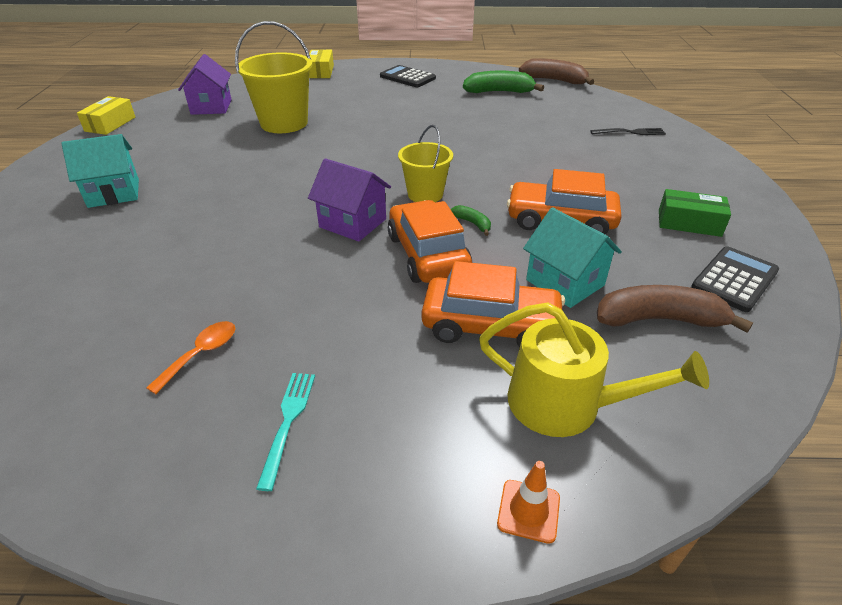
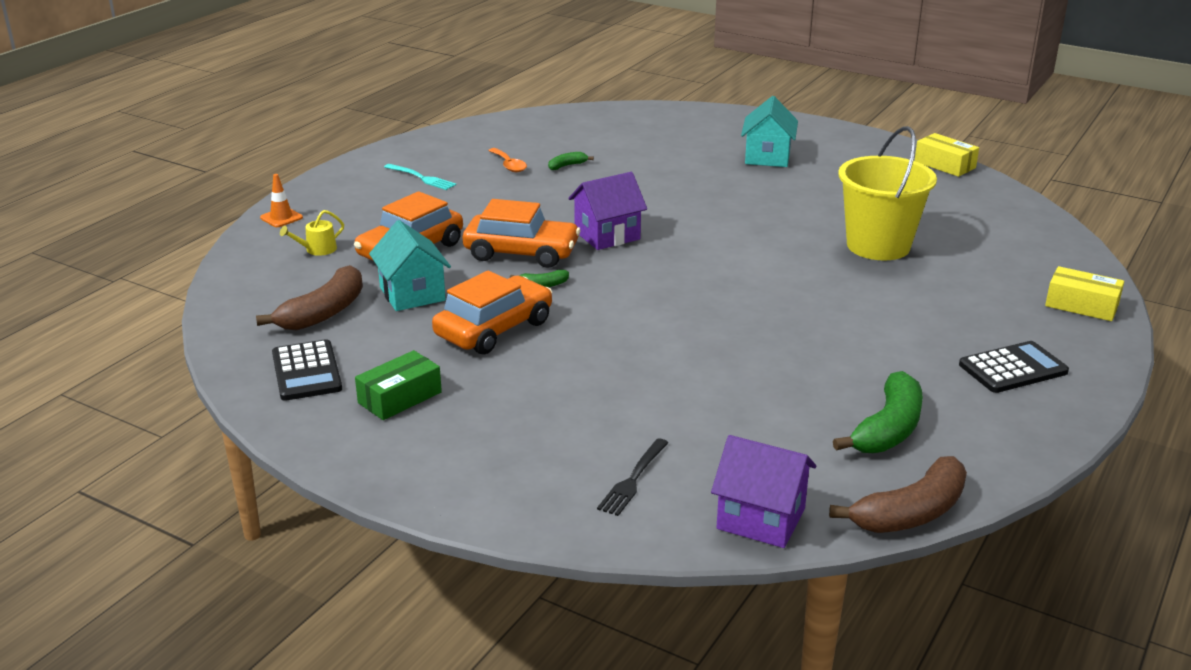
camera: 120 degrees right, 10 degrees down
purple house [178,54,232,115] -> purple house moved to [711,435,816,548]
yellow bucket [398,125,453,202] -> none
yellow watering can [479,302,709,437] -> yellow watering can [280,210,344,256], size x0.47
turquoise house [523,207,622,308] -> turquoise house turned 75 degrees clockwise [369,220,451,311]
none -> green banana [548,152,594,170]

